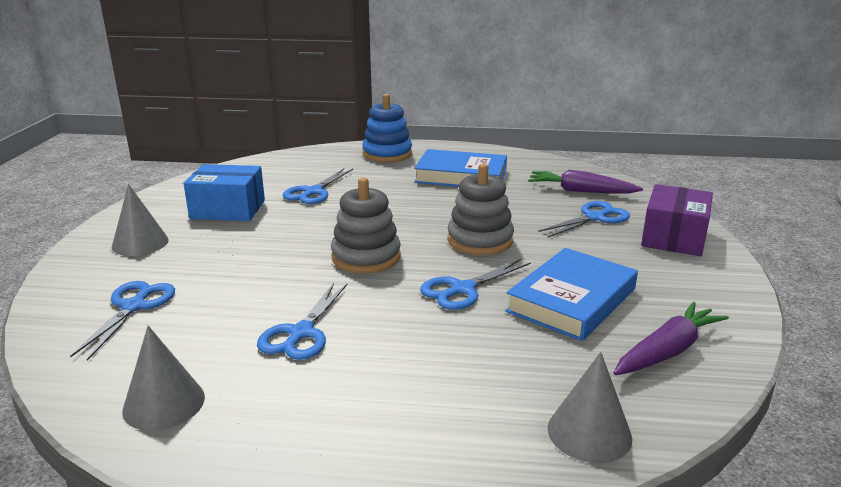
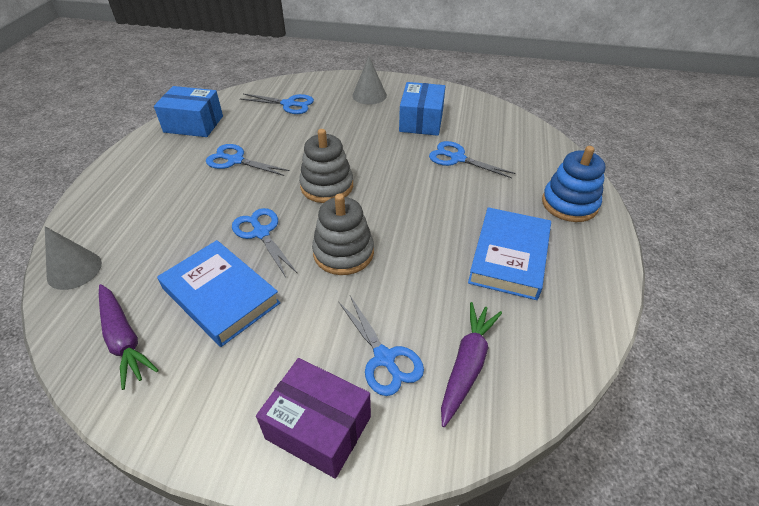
camera: 95 degrees right, 20 degrees up
grey cone [122,326,205,431] -> blue box [154,86,223,137]

